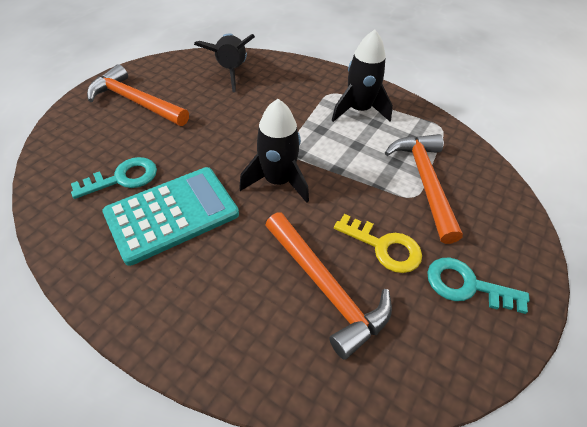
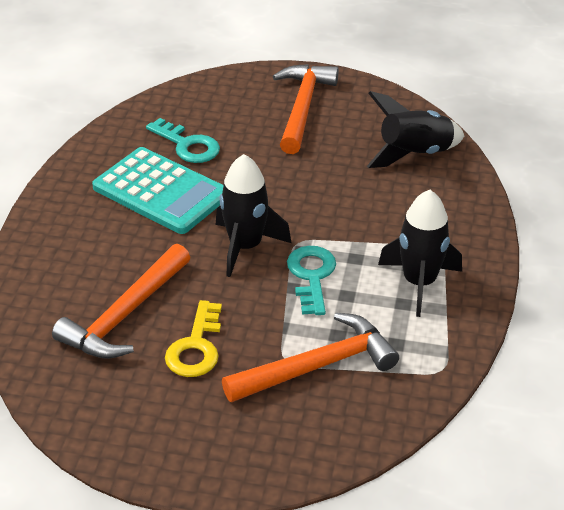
camera: 70 degrees right, 10 degrees down
turquoise key [427,257,530,314] -> turquoise key moved to [287,246,336,315]

